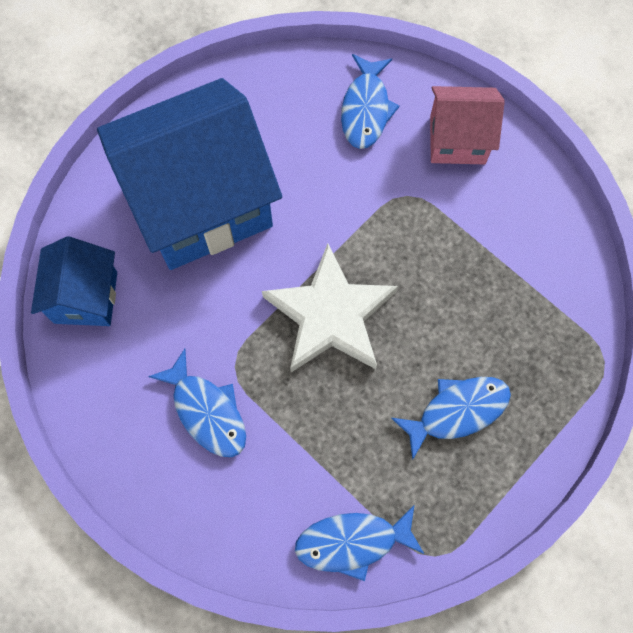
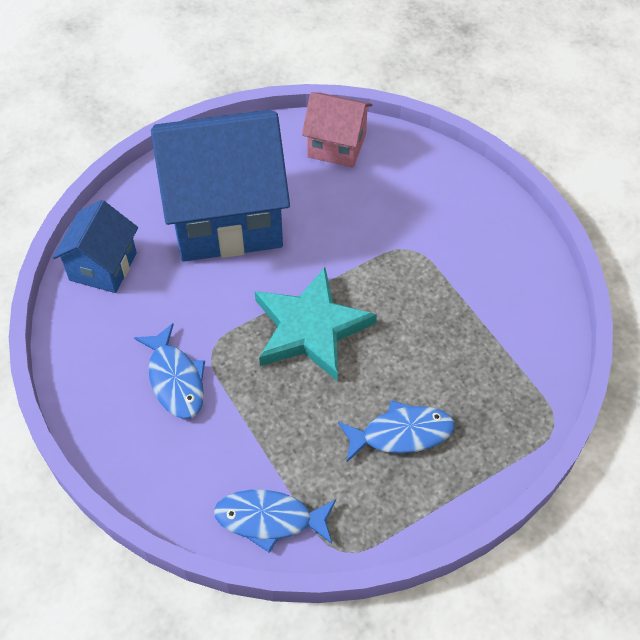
camera: 15 degrees right, 15 degrees down
white star [262,244,398,372] -> turquoise star [255,267,377,381]
blue fish [341,54,400,149] -> none
pink house [430,86,505,164] -> pink house moved to [302,92,372,168]

